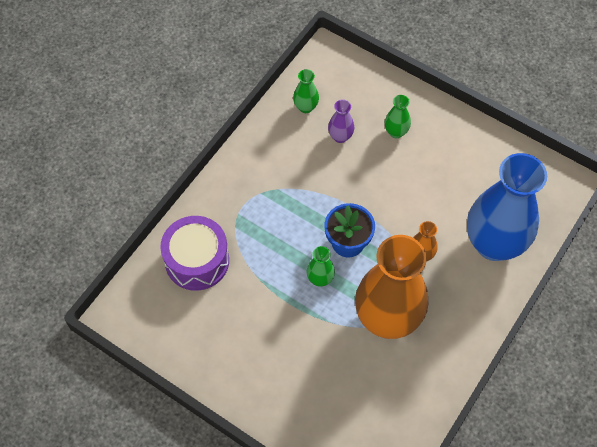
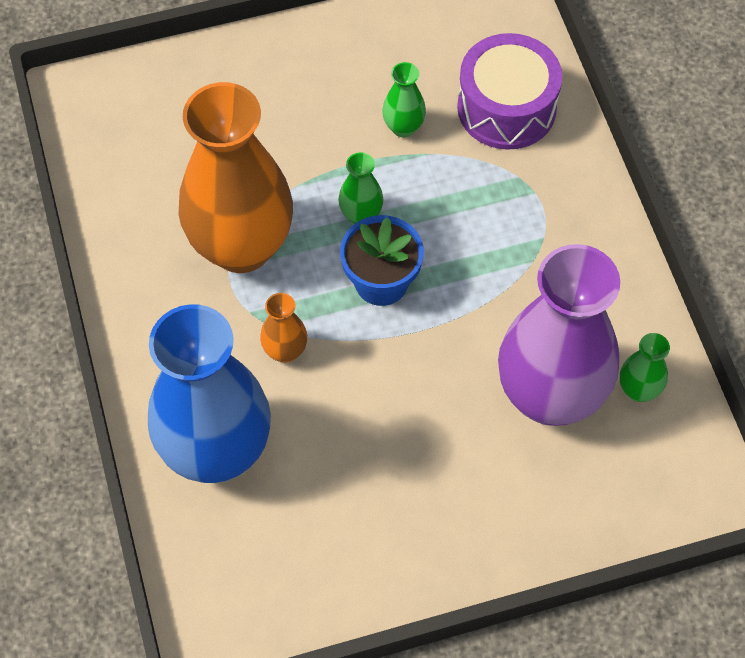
camera: 130 degrees right, 0 degrees up
purple vase [328,99,354,143] -> purple vase [498,244,620,426], size x2.46
green vase [385,95,411,138] -> green vase moved to [382,62,426,137]

